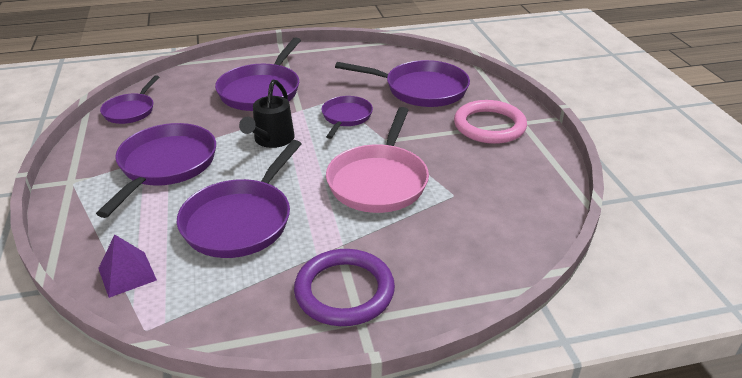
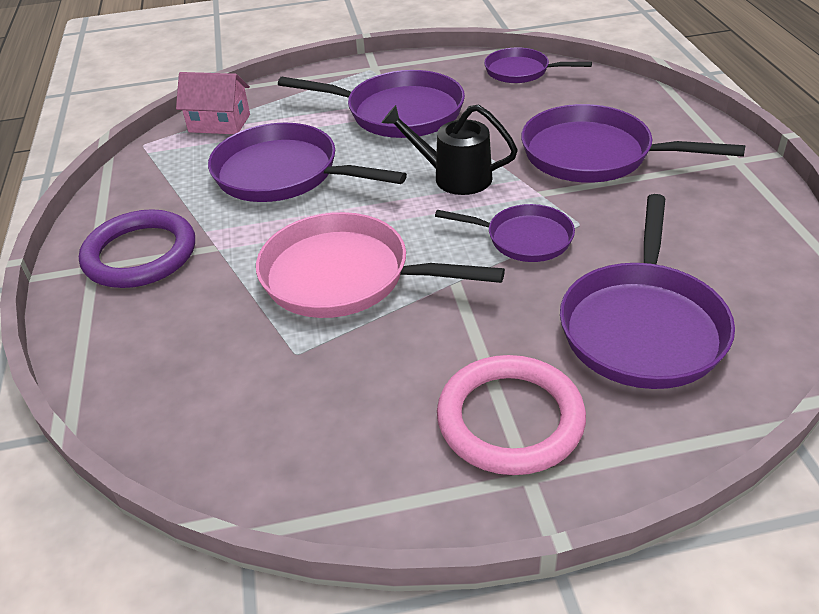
camera: 95 degrees right, 5 degrees up
purple pyramid [98,234,157,298] -> pink house [176,72,250,134]

